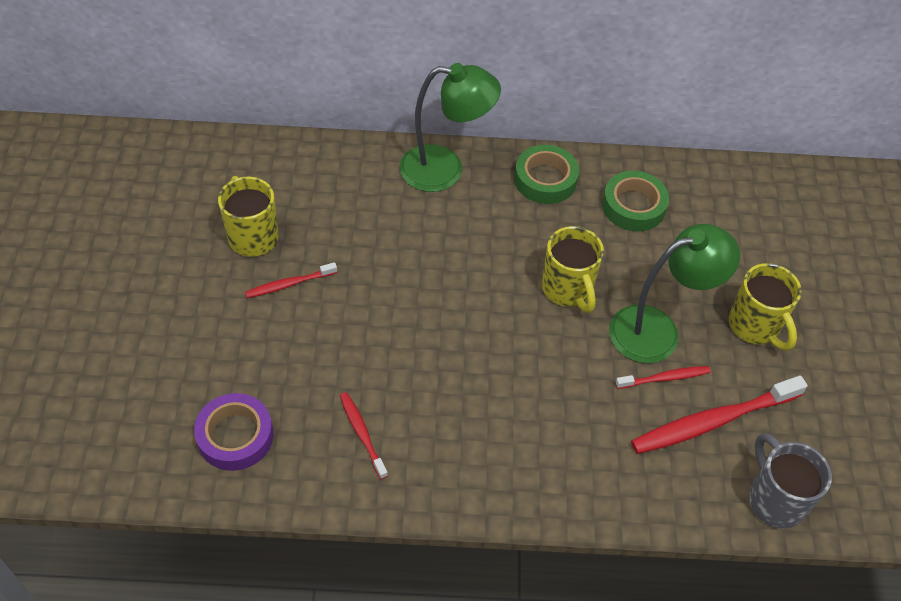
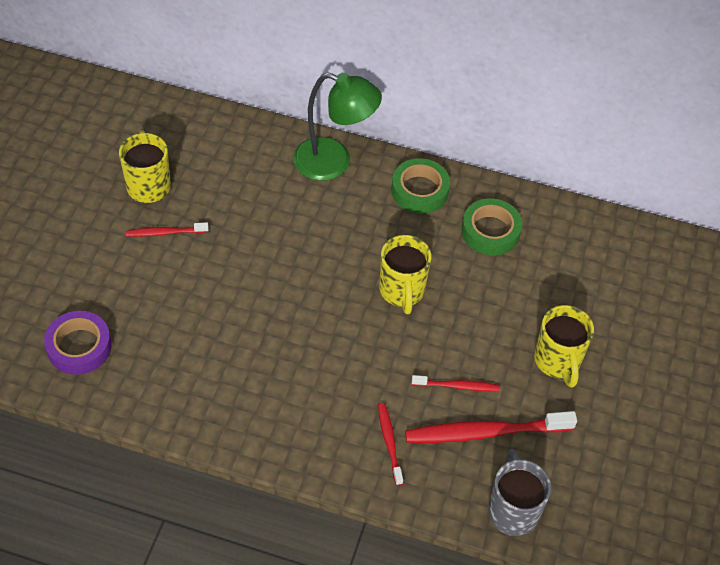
camera: 15 degrees right, 0 degrees up
red toothbrush [340,392,388,479] -> red toothbrush moved to [378,403,403,486]
green lamp [609,224,740,363] -> none

